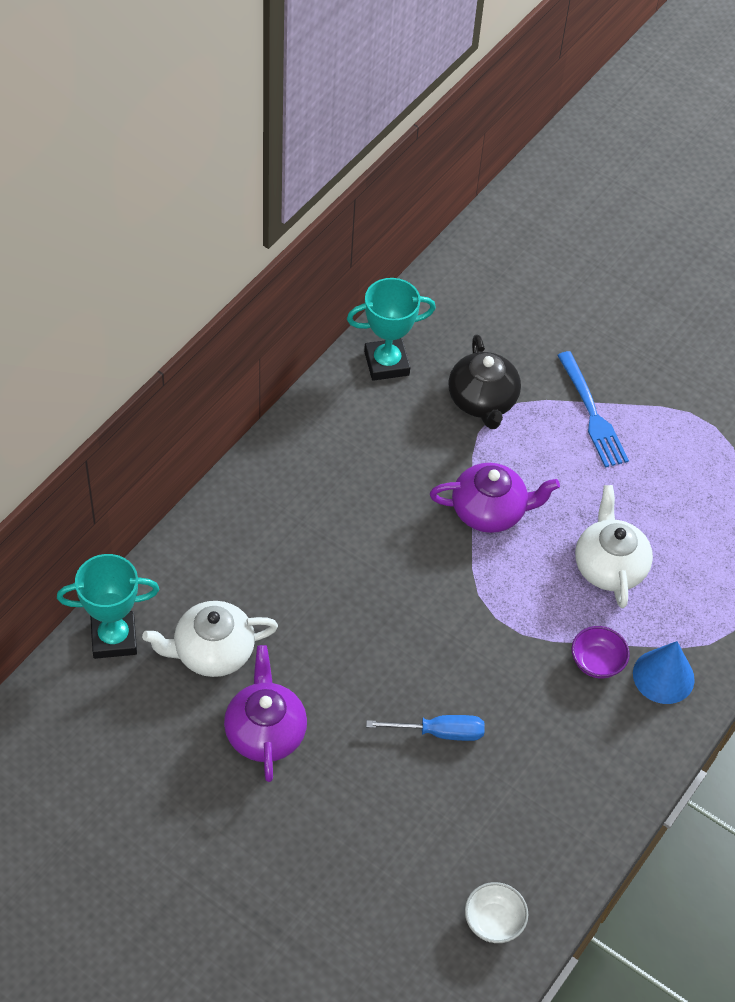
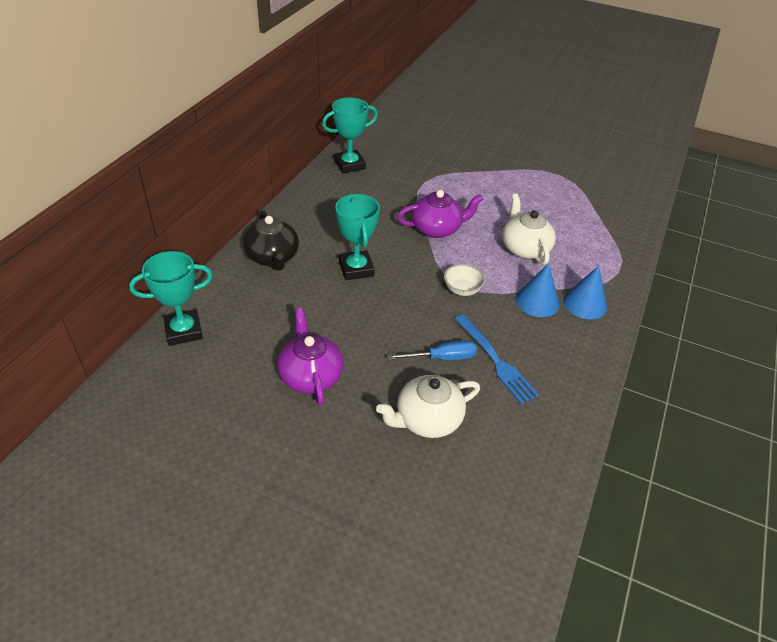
camera: 10 degrees left, 10 degrees down
white teapot [142,601,278,677] -> white teapot moved to [376,375,480,438]
black teapot [448,334,521,429] -> black teapot moved to [243,210,299,271]
white bowl [465,882,528,943] -> white bowl moved to [444,264,485,296]
blue fork [557,351,629,468] -> blue fork moved to [455,314,539,404]
purple bowl [572,626,630,678] -> blue cone [516,263,560,317]
none -> turquoise trophy [335,194,380,280]

